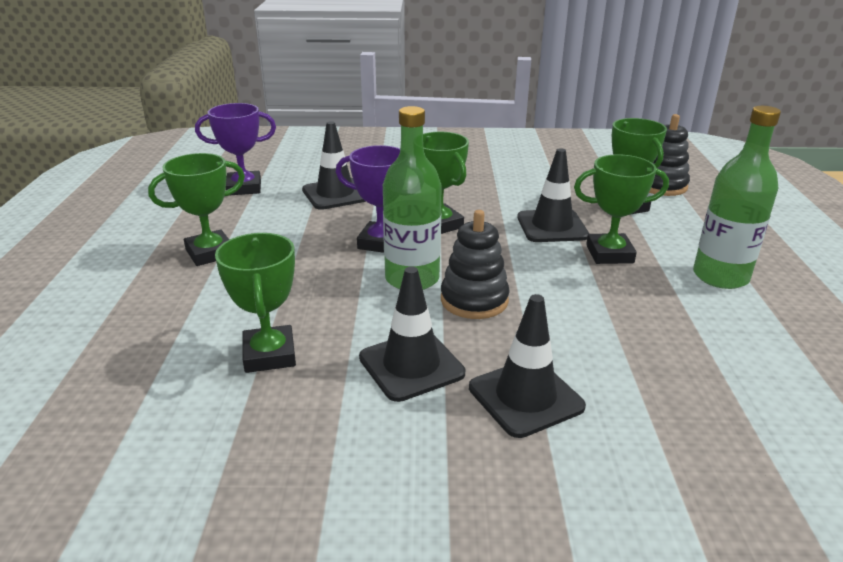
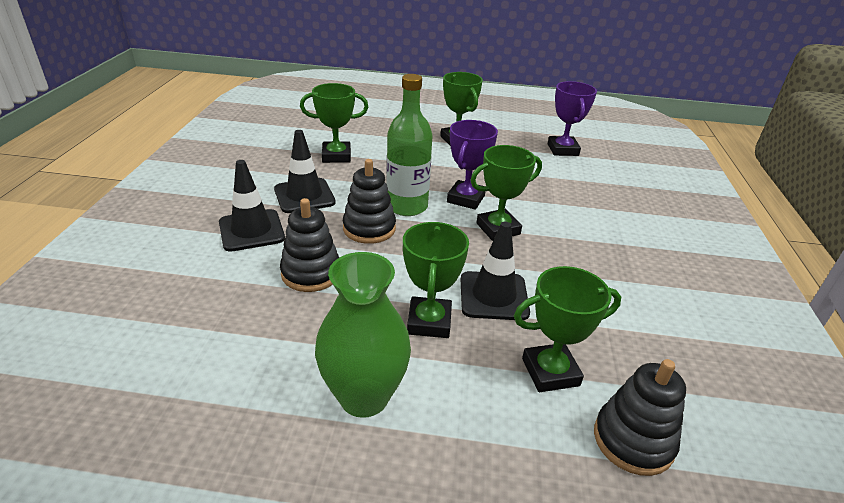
camera: 95 degrees right, 5 degrees up
black traffic cone [302,121,366,210] -> none
green bottle [693,106,781,289] -> green vase [315,252,411,418]
none -> black stacking toy [280,198,339,292]

